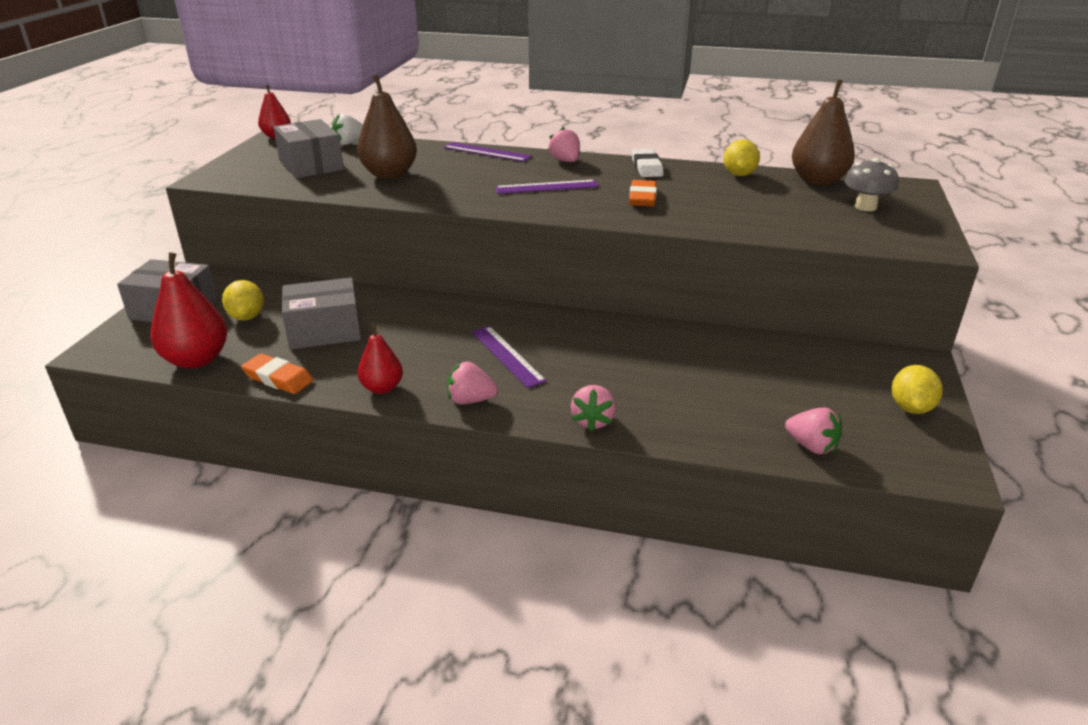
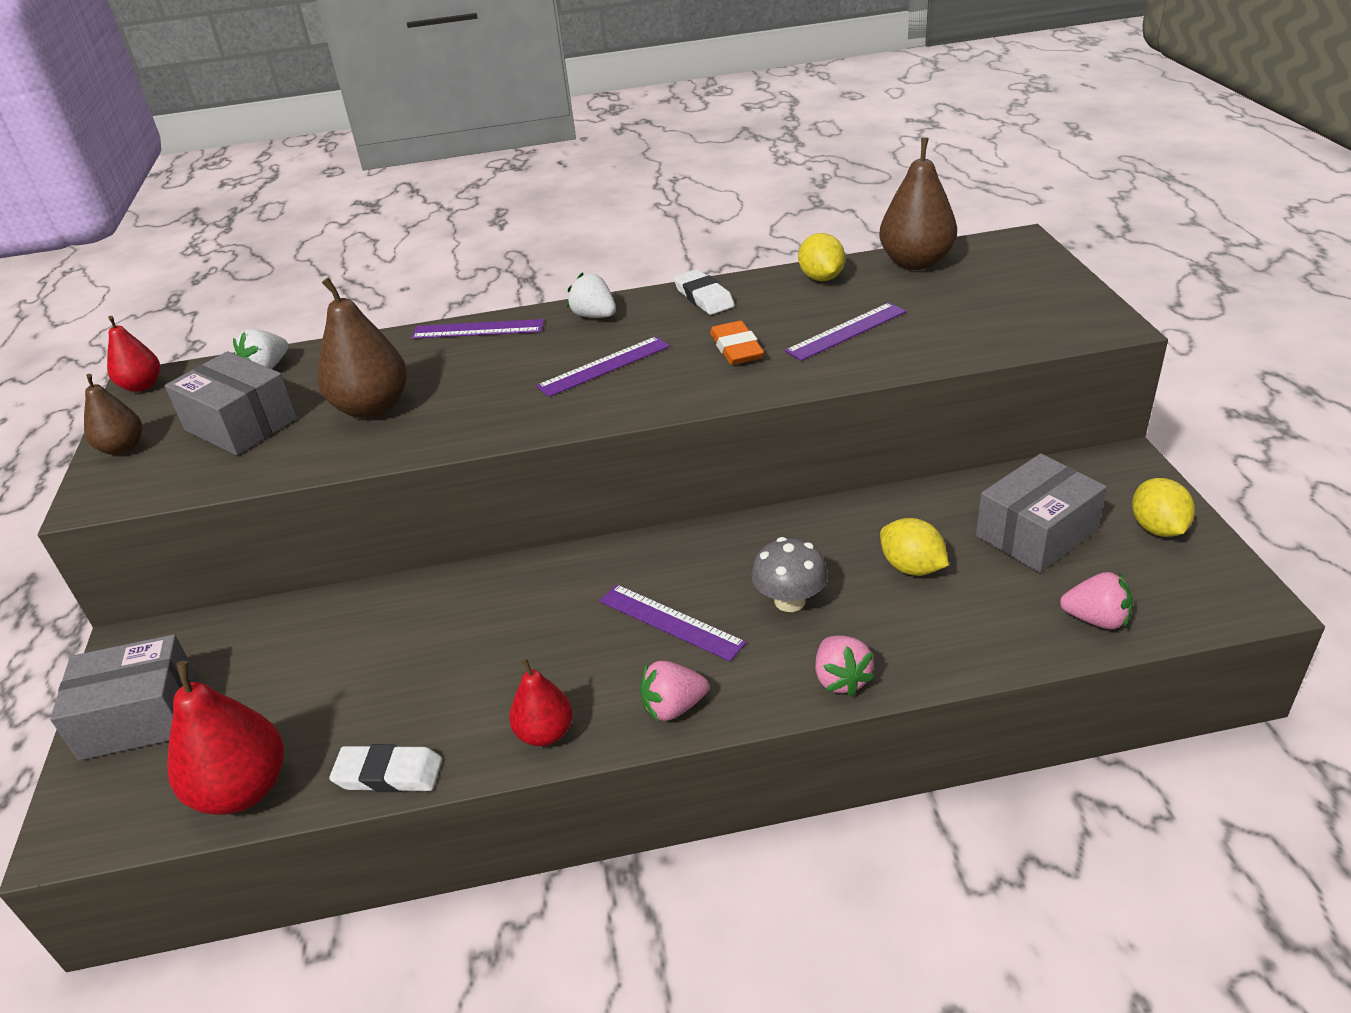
camera: 20 degrees left, 5 degrees up
yellow lemon [222,280,264,321] -> yellow lemon moved to [880,518,949,576]
orange eraser [241,353,313,394] -> white eraser [329,744,442,792]
grey box [282,278,361,350] -> grey box moved to [976,453,1107,573]
pink strawberry [548,127,580,162] -> white strawberry [567,273,616,318]
grey mushroom [844,158,899,211] -> grey mushroom moved to [751,537,828,612]
none -> brown pear [84,374,142,455]
none -> purple ruler [785,303,906,361]

